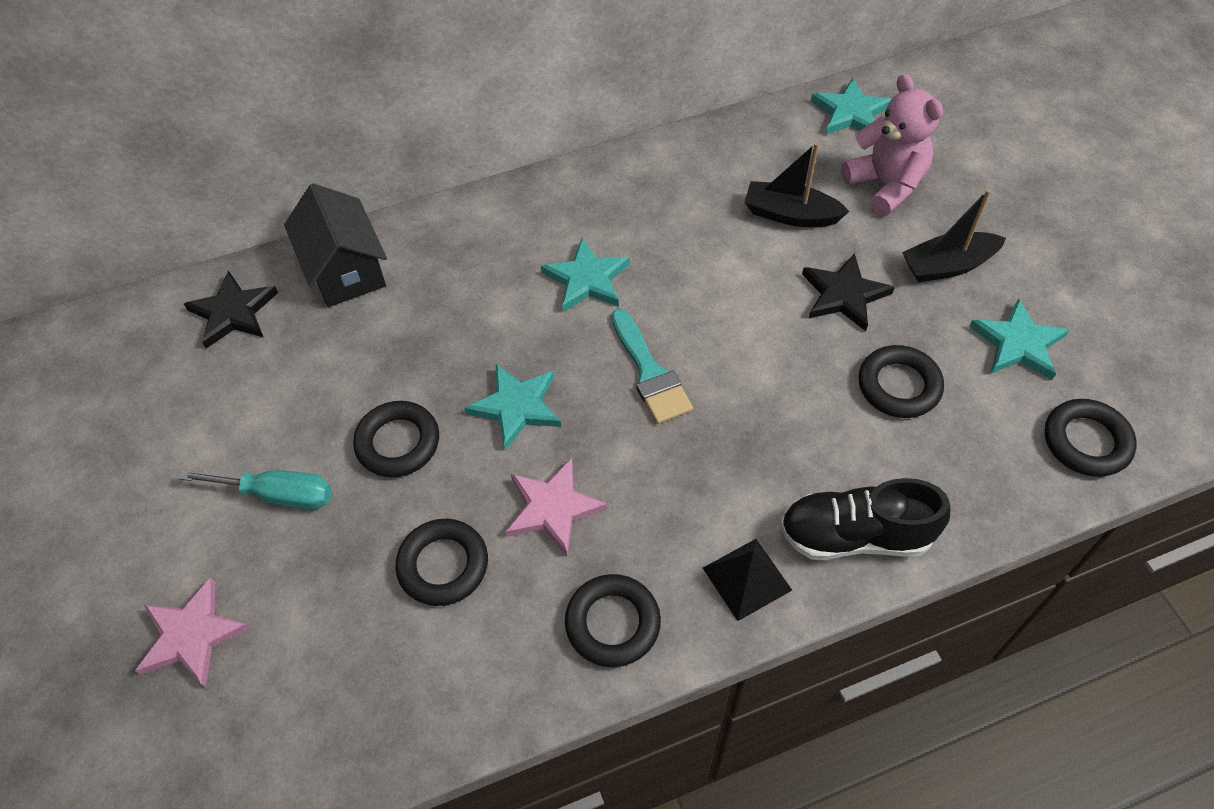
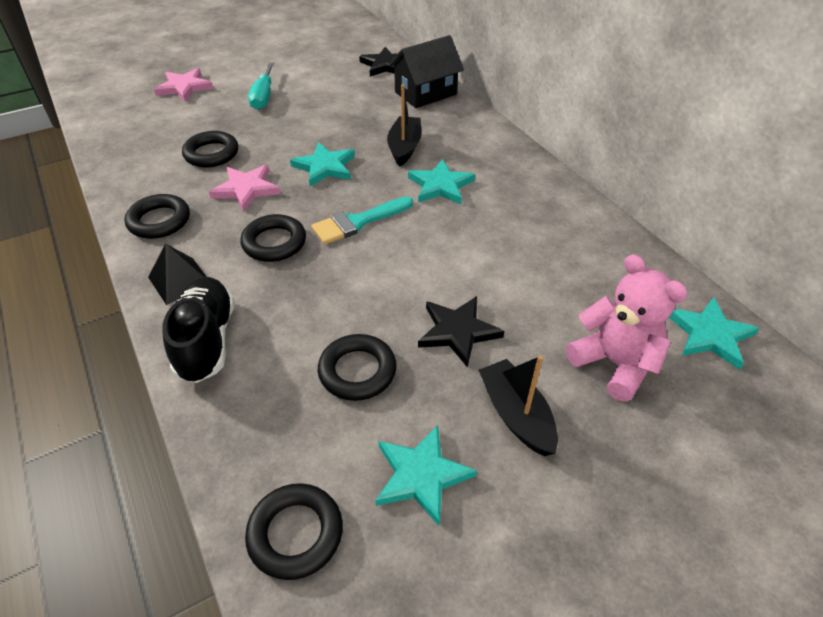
camera: 80 degrees right, 10 degrees down
black ring [353,401,439,477] -> black ring moved to [241,214,306,262]
black boat [744,142,849,227] -> black boat moved to [387,84,421,167]
pink teddy bear [841,74,943,216] -> pink teddy bear turned 90 degrees counterclockwise [566,254,688,402]

